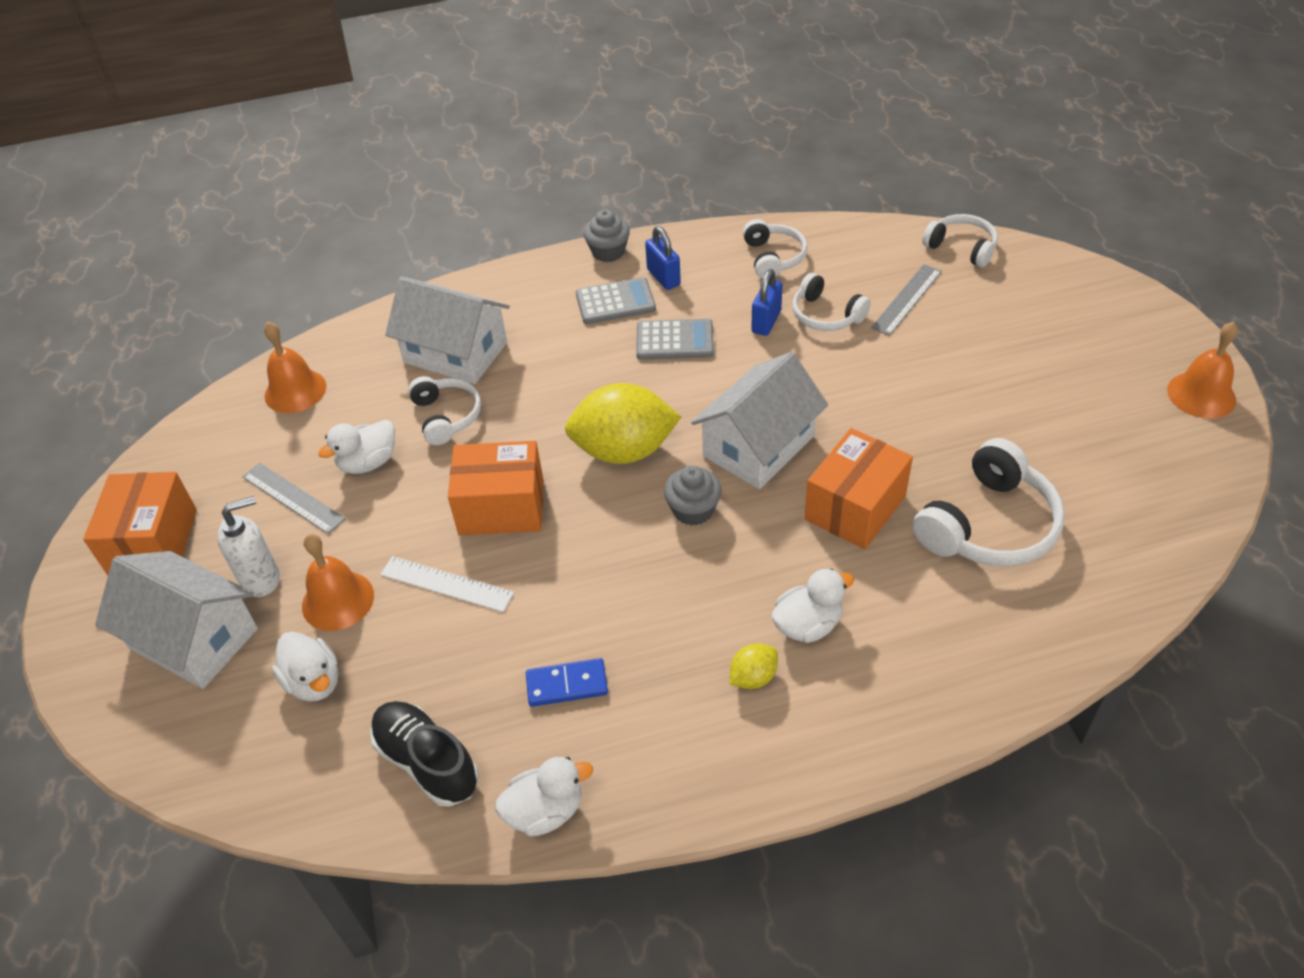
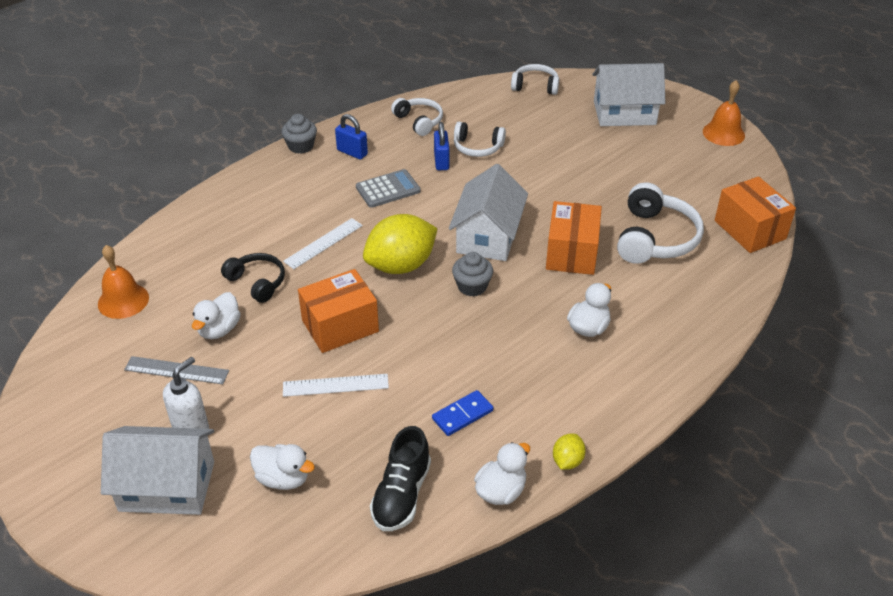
camera: 30 degrees left, 5 degrees down
orange box [83,472,197,575] -> orange box moved to [715,176,796,253]
orange bell [302,534,374,631] -> none
black shoe [370,701,479,807] -> black shoe turned 90 degrees counterclockwise [370,426,431,531]
white house [385,277,510,384] -> white house moved to [592,63,665,126]
white headphones [408,376,481,445] -> black headphones [221,253,285,303]
grey calculator [576,277,656,324] -> none
yellow lemon [730,643,778,689] -> yellow lemon moved to [553,434,586,470]
grey ruler [871,264,942,336] -> none
none -> white ruler [283,218,363,269]

